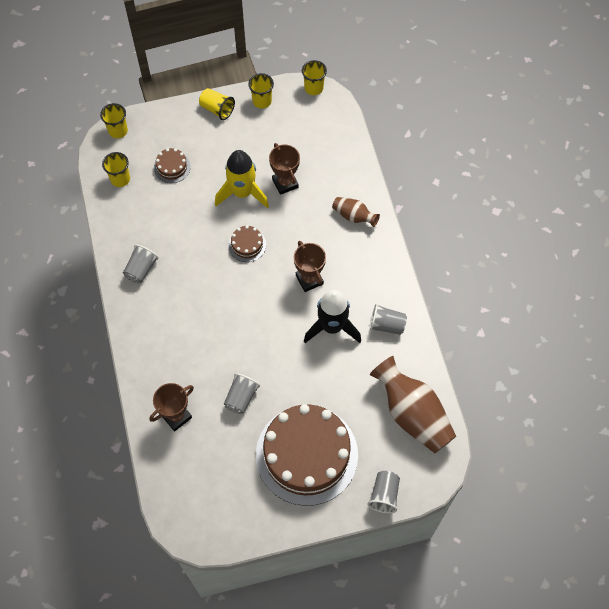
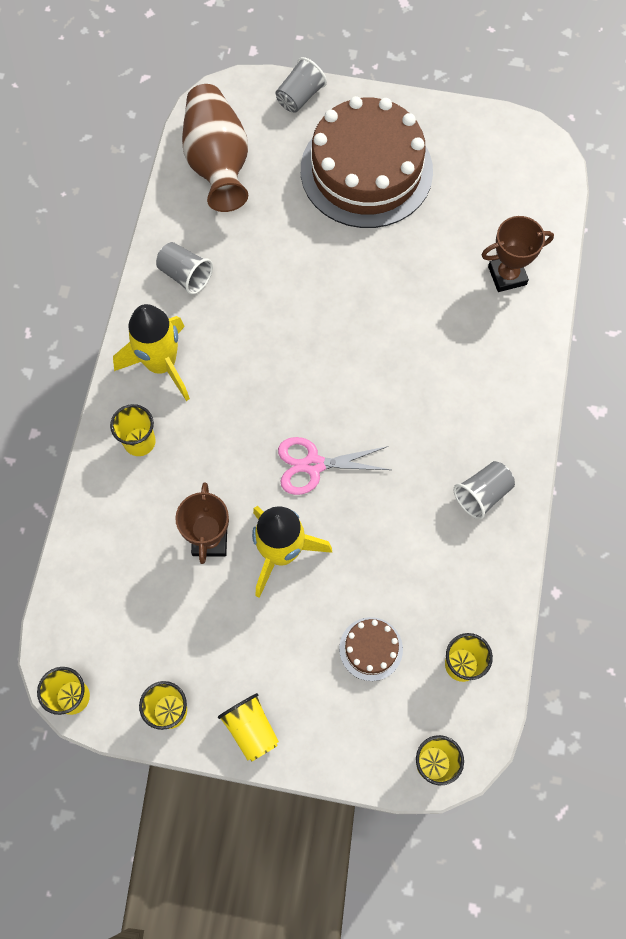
camera: 155 degrees left, 5 degrees up
grey cup [224,373,260,414] -> none
brown cake [228,225,266,262] -> pink scissors [278,437,391,495]
brown trophy [294,241,326,292] -> none
black rocket [304,290,361,343] -> none
brown vase [332,197,380,227] -> yellow cup [110,404,156,456]
none -> yellow rocket [113,304,190,401]

